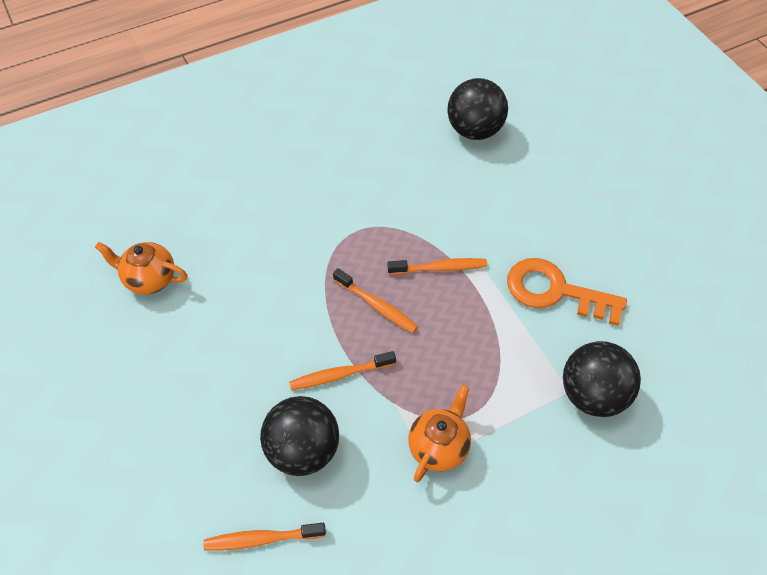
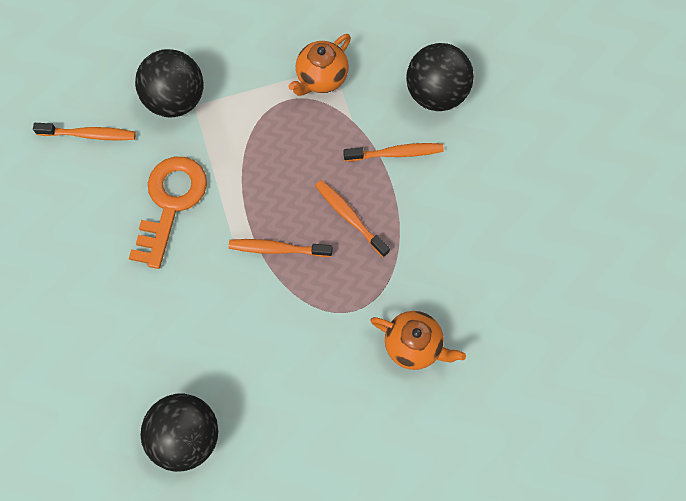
camera: 170 degrees left, 15 degrees up
orange teapot [95,242,188,295] -> orange teapot moved to [370,311,466,370]
orange toothbrush [203,523,326,550] -> orange toothbrush moved to [33,123,136,141]
orange key [507,258,627,326] -> orange key turned 105 degrees counterclockwise [129,157,207,269]

